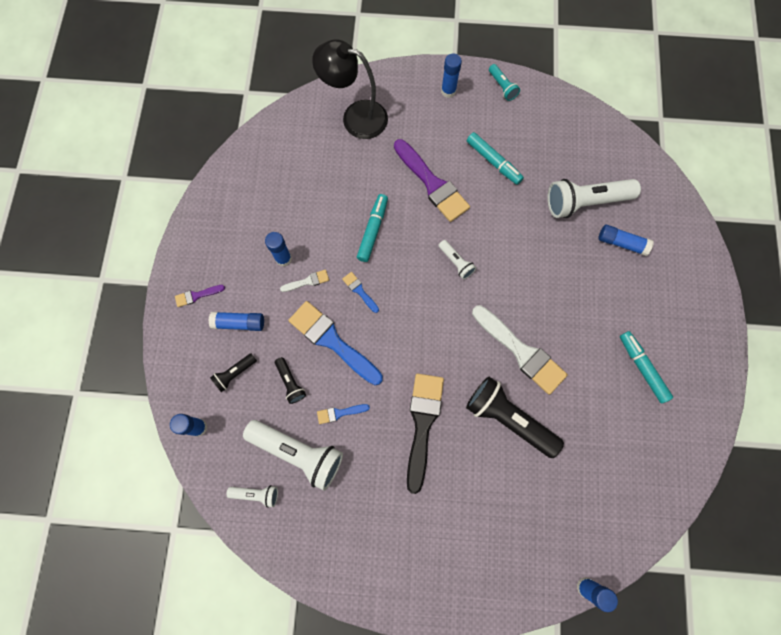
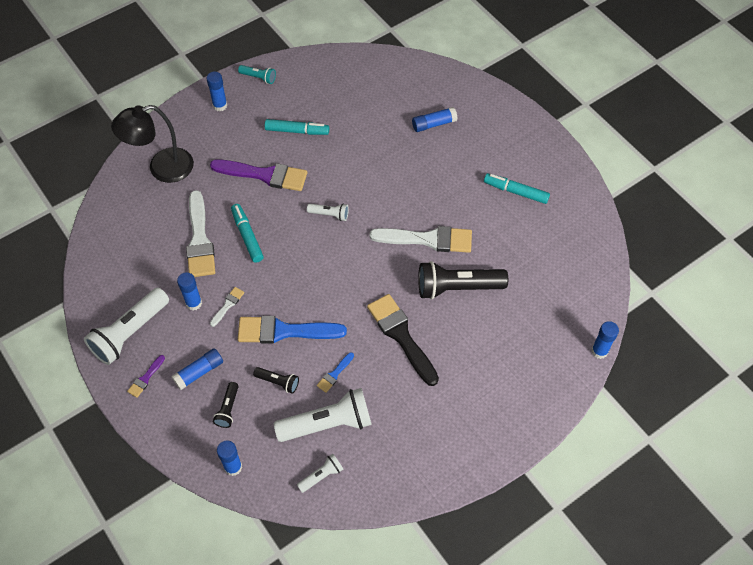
camera: 40 degrees left, 15 degrees down
blue brush [342,272,379,313] -> none
white flashlight [547,179,641,218] -> white flashlight moved to [84,288,169,365]
none -> white brush [186,190,215,277]

